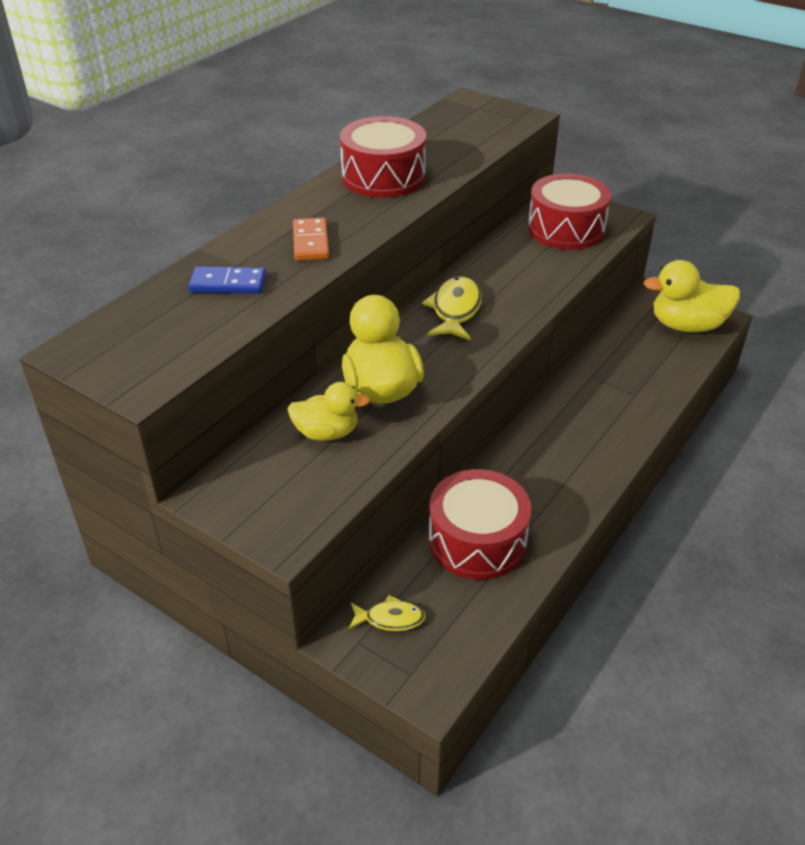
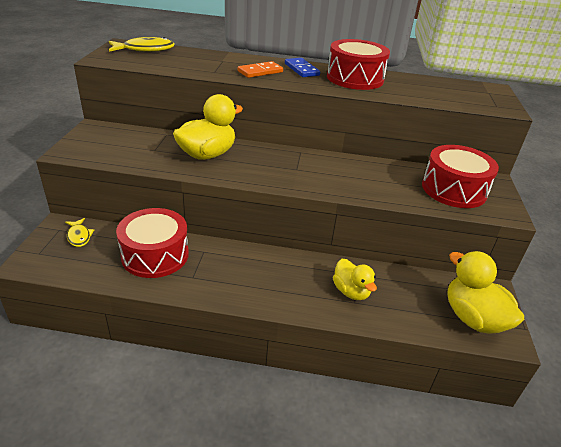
camera: 60 degrees right, 5 degrees down
blue domino [188,266,266,294] -> blue domino moved to [285,58,320,77]
yellow duck [287,382,370,441] -> yellow duck moved to [333,259,377,300]
yellow fish [422,276,482,341] -> yellow fish moved to [109,37,174,52]

